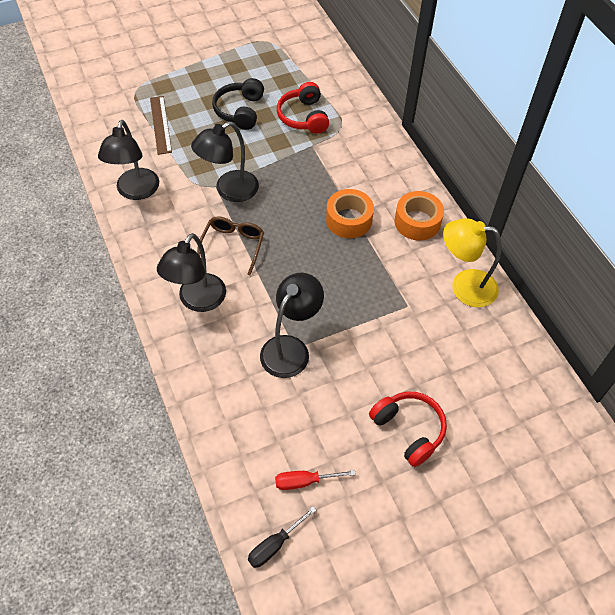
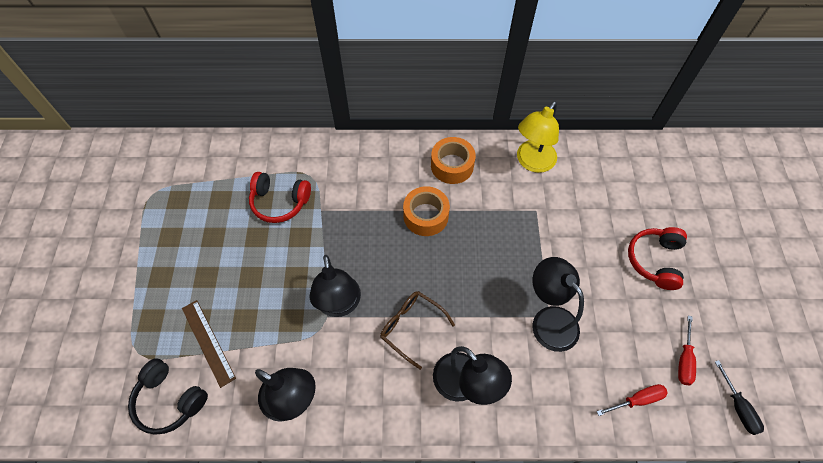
camera: 65 degrees left, 5 degrees up
brown ruler [150,96,172,155] -> brown ruler turned 45 degrees clockwise [182,300,236,388]
black headphones [212,78,264,130] -> black headphones moved to [128,358,208,435]
red headphones [369,392,447,467] -> red headphones turned 60 degrees counterclockwise [628,227,687,290]
none -> red screwdriver [597,384,668,416]

